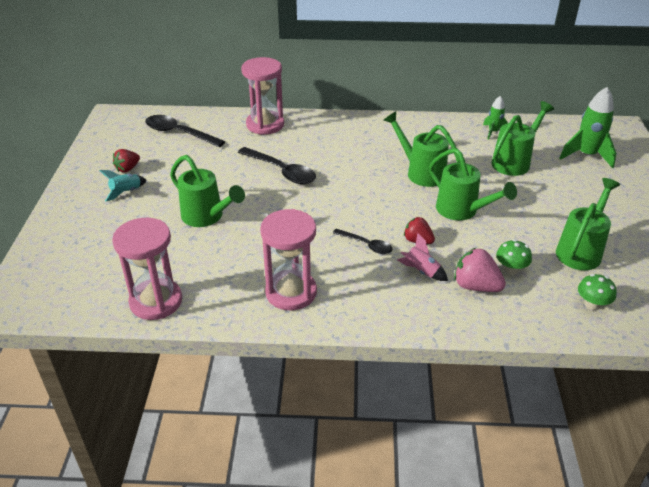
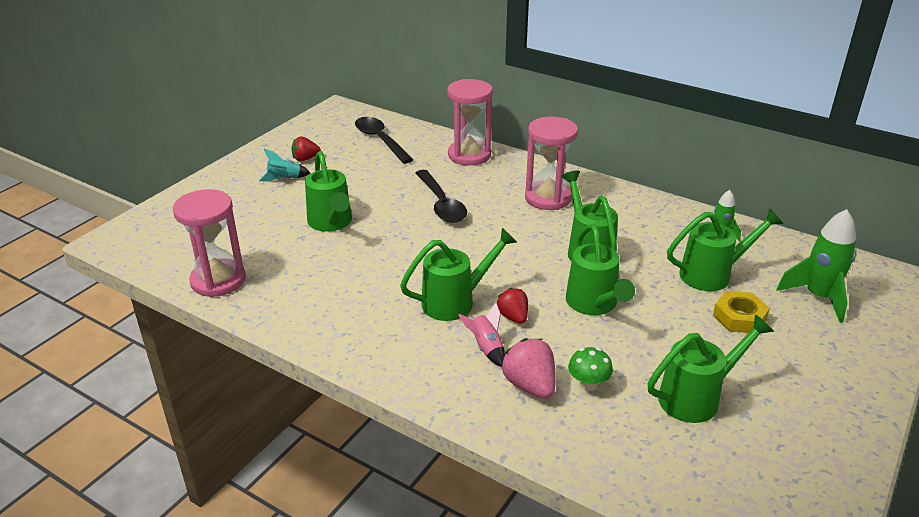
camera: 30 degrees right, 5 degrees down
pink hourglass [260,209,317,310] -> pink hourglass moved to [525,117,578,210]
black spoon [333,229,392,254] -> green watering can [400,228,517,321]
green mushroom [578,274,617,310] -> none
none -> yellow nut [713,291,770,333]

